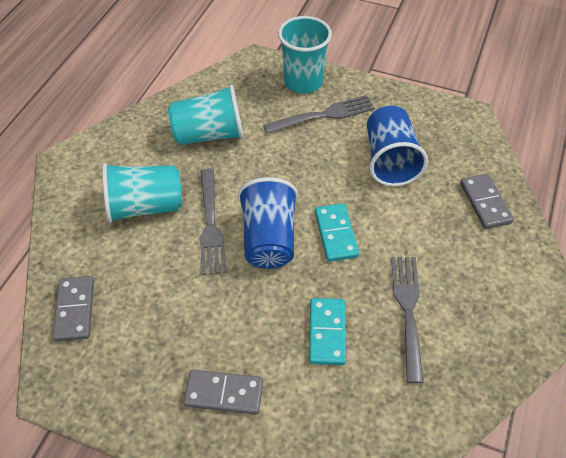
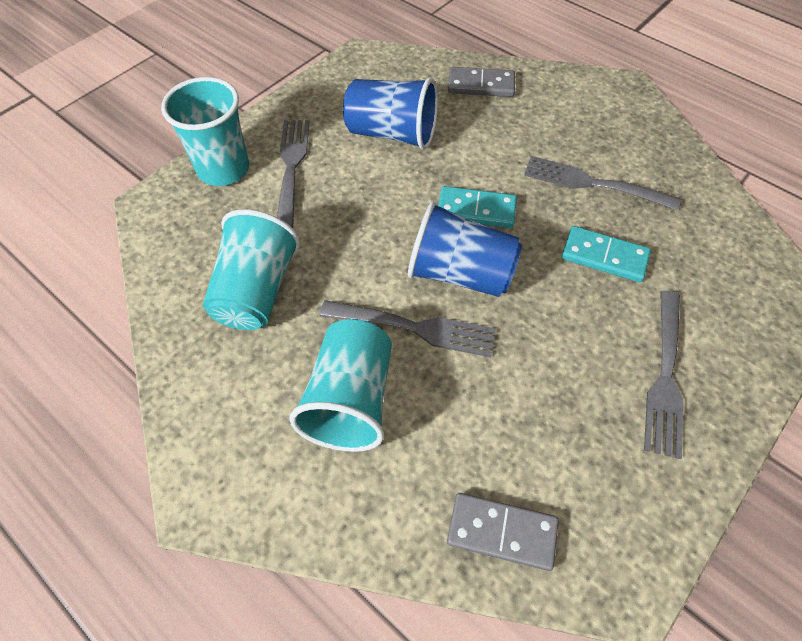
camera: 70 degrees left, 5 degrees up
grey domino [184,370,263,415] -> grey fork [644,291,684,459]

